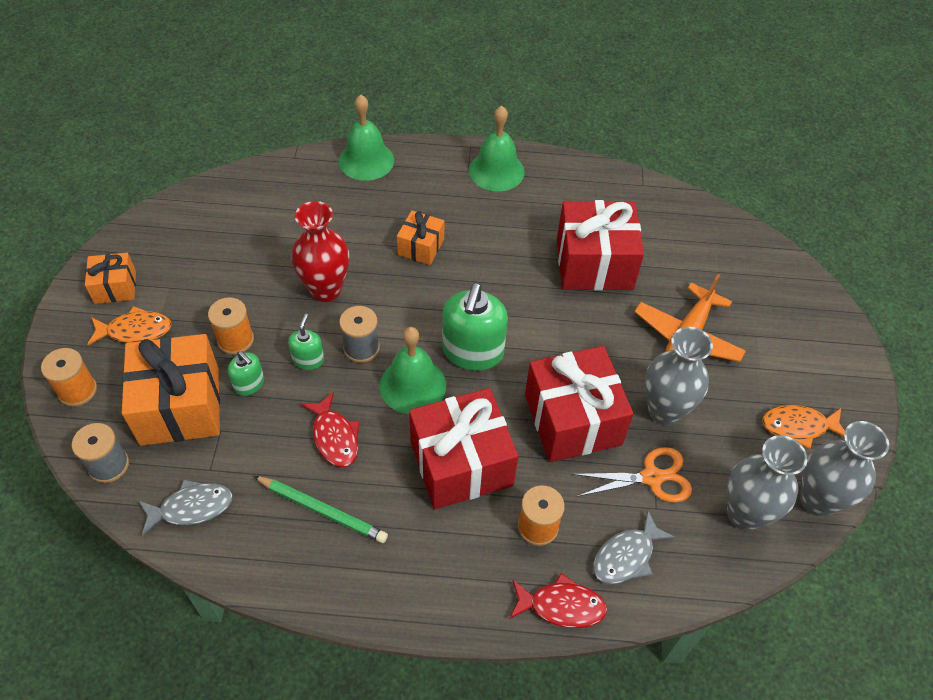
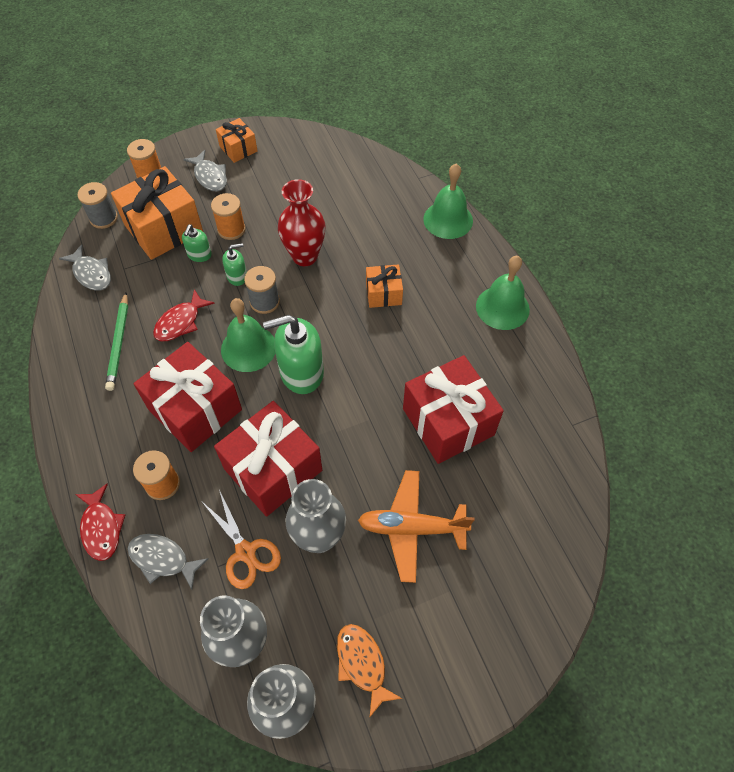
camera: 65 degrees right, 5 degrees up
orange fish [87,306,172,345] -> grey fish [183,150,227,192]

